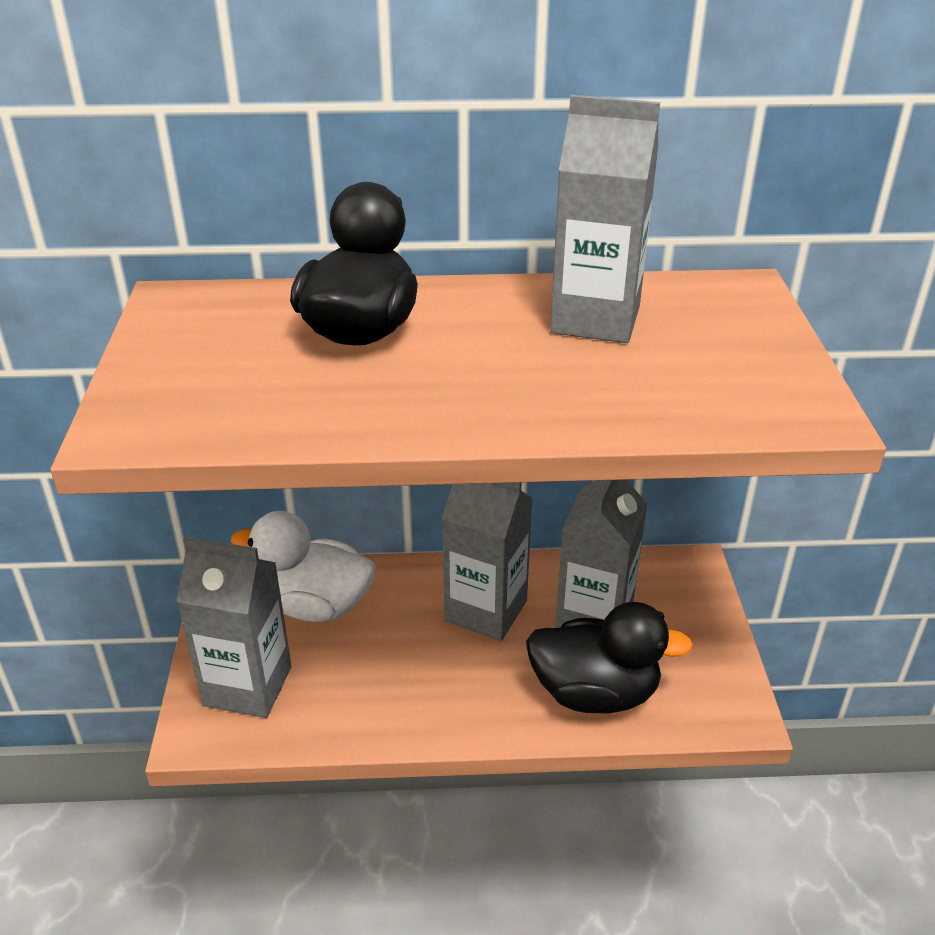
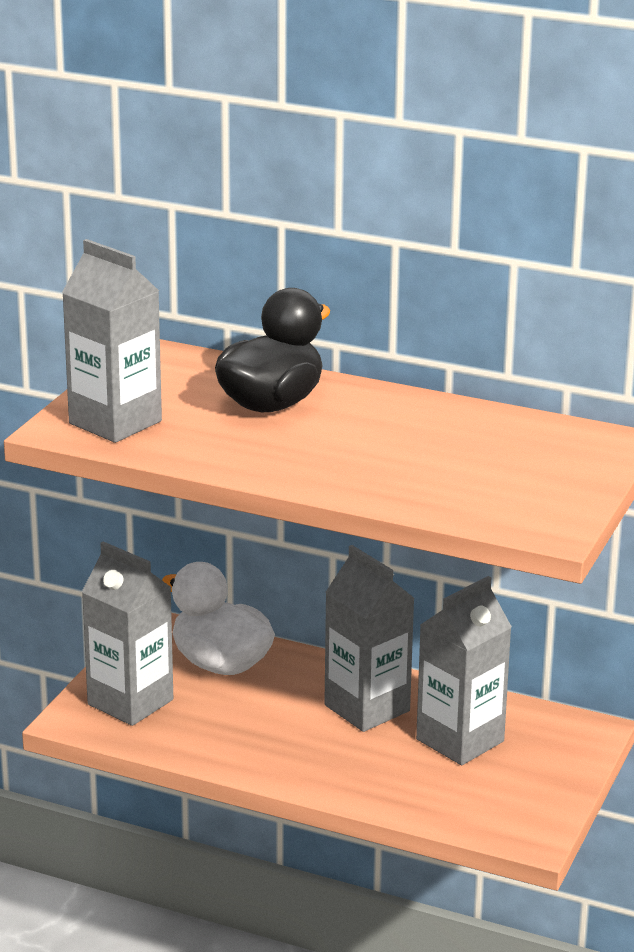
camera: 25 degrees right, 10 degrees down
black duck [526,602,693,714] -> none
grey carton [550,95,660,343] -> grey carton moved to [62,239,162,443]

